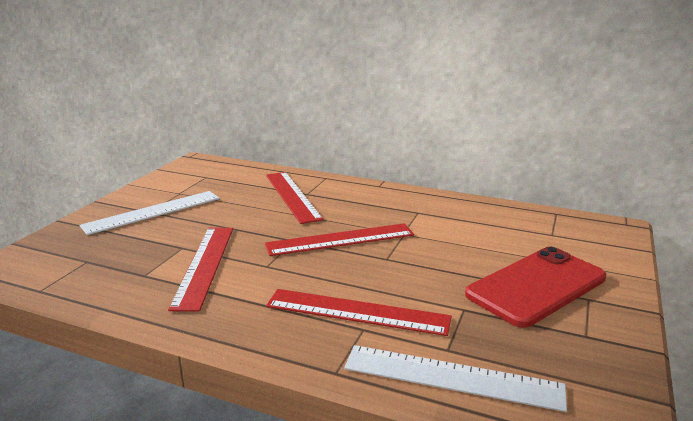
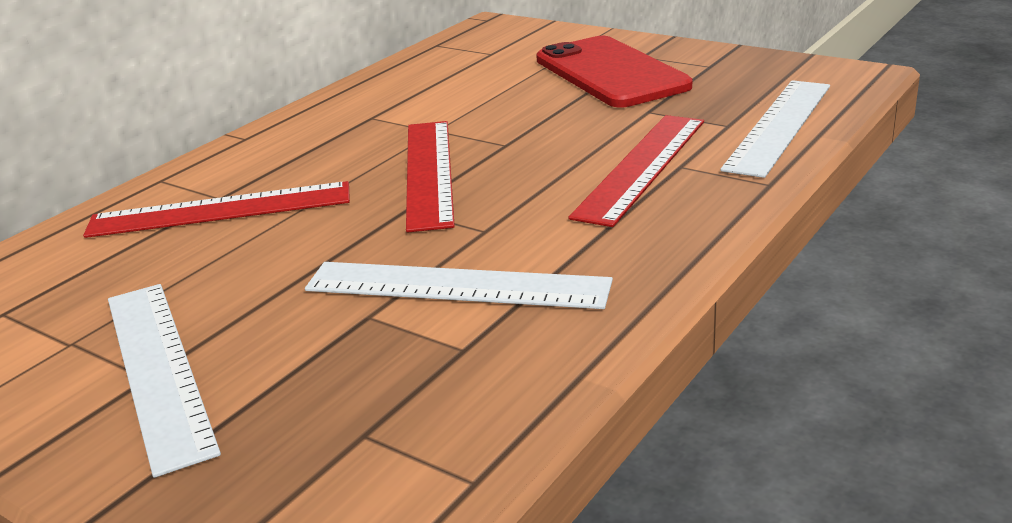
camera: 75 degrees left, 5 degrees up
red ruler [168,228,233,312] -> white ruler [305,262,613,309]

